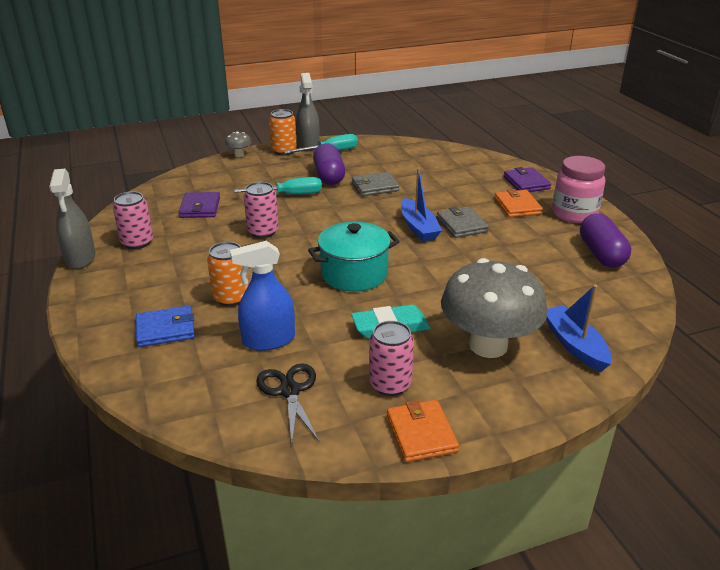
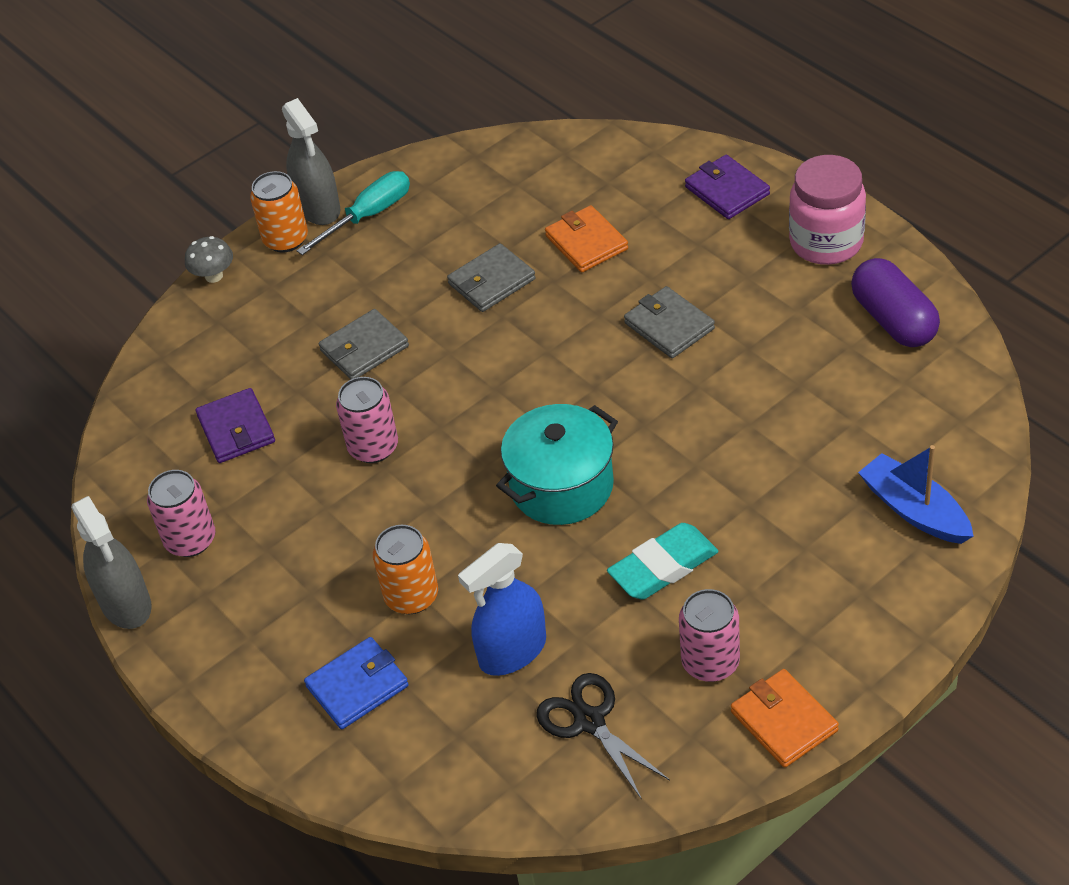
camera: 15 degrees left, 15 degrees up
turquoise screwdriver [234,177,322,195] -> grey wallet [319,309,409,379]
purple capsule [313,143,345,185] -> none
blue boat [401,167,442,242] -> none
grey mushroom [441,258,548,358] -> none
orange wallet [495,189,543,217] -> orange wallet moved to [545,205,628,272]

